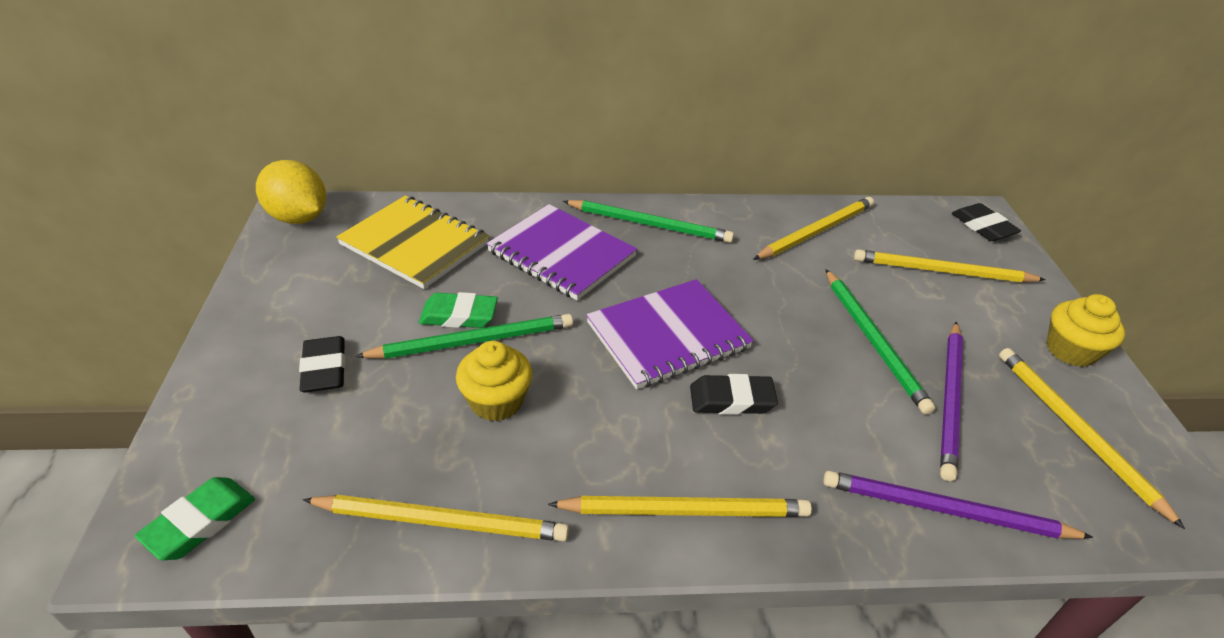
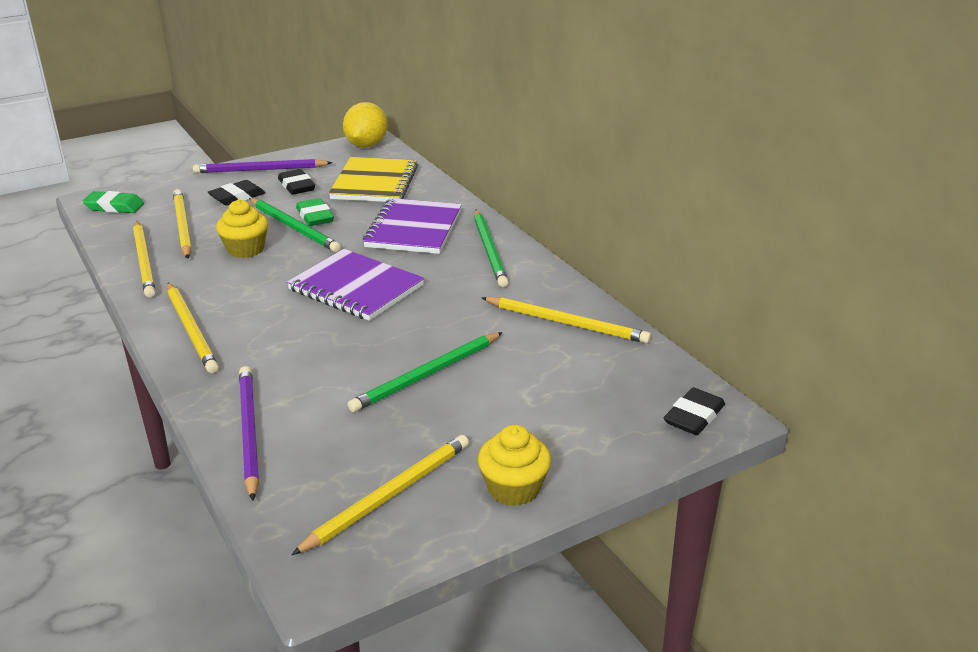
camera: 65 degrees right, 10 degrees down
black eraser [690,374,778,415] -> black eraser moved to [278,169,315,195]
yellow pencil [854,249,1046,282] -> yellow pencil moved to [173,189,192,259]
purple pencil [940,322,963,481] -> purple pencil moved to [193,159,333,173]

